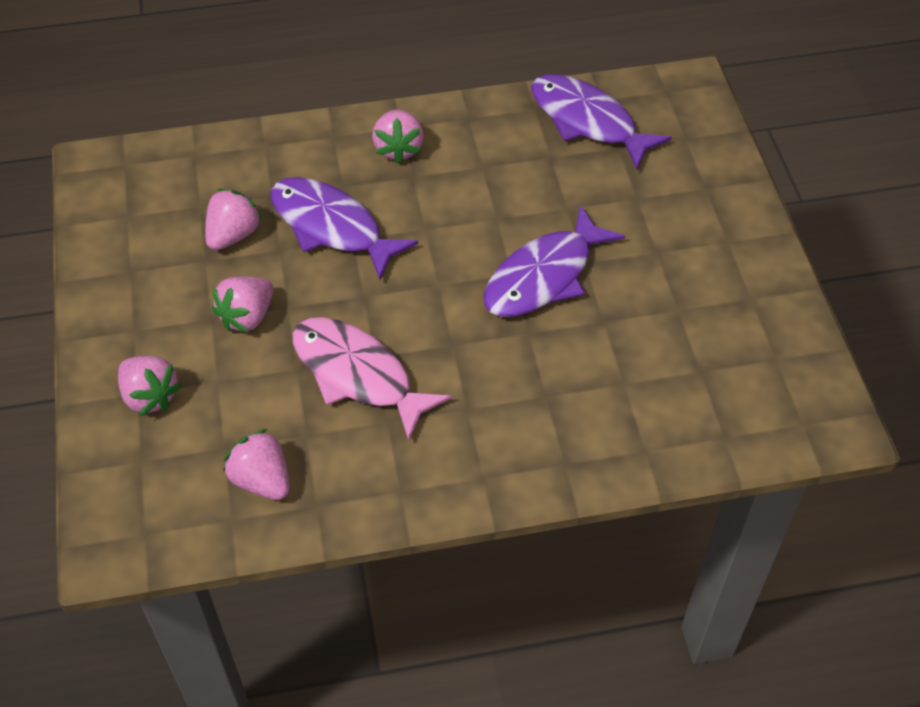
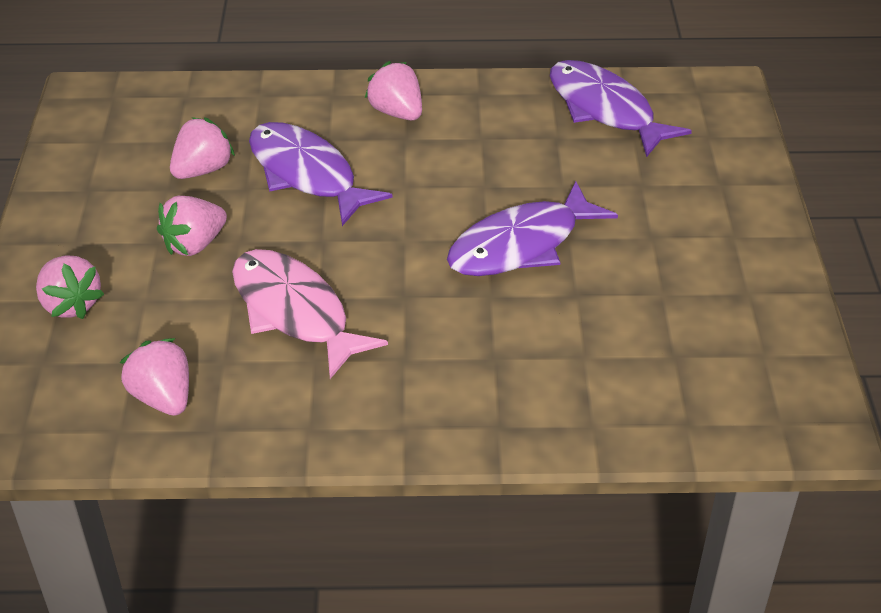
camera: 10 degrees right, 10 degrees down
pink strawberry [372,110,424,164] -> pink strawberry turned 135 degrees clockwise [365,61,422,120]

